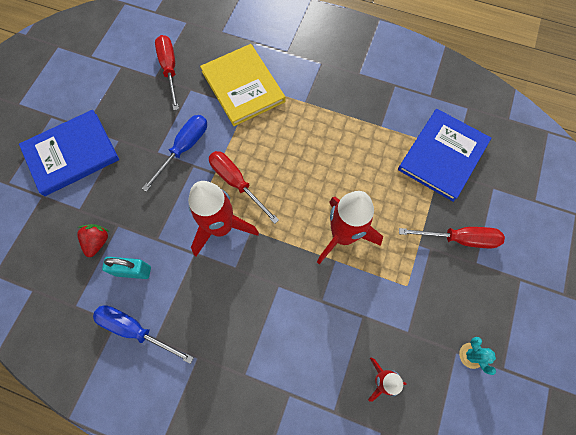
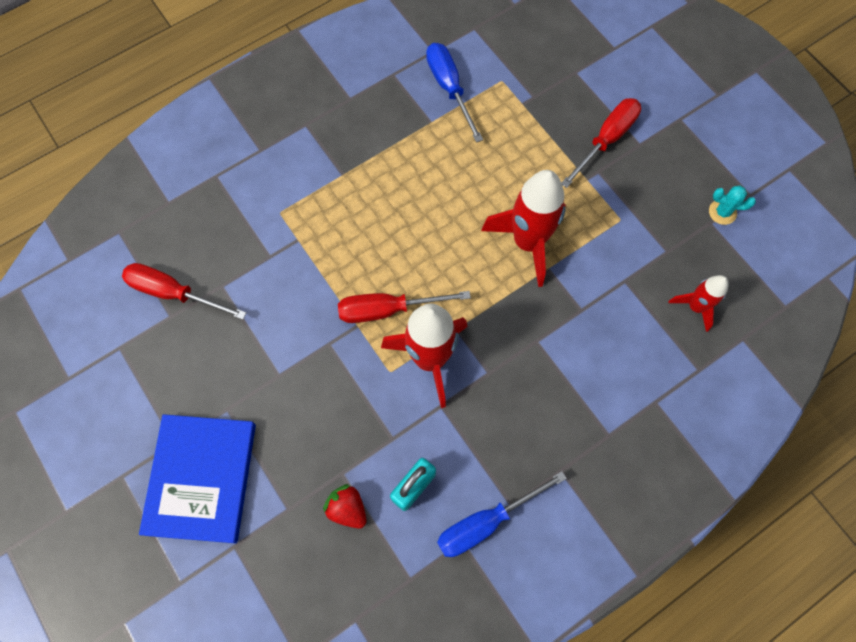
camera: 55 degrees left, 0 degrees up
blue screwdriver [142,115,207,192] -> blue screwdriver moved to [426,43,483,143]
yellow book [200,44,286,126] -> none
blue book [398,109,491,202] -> none

